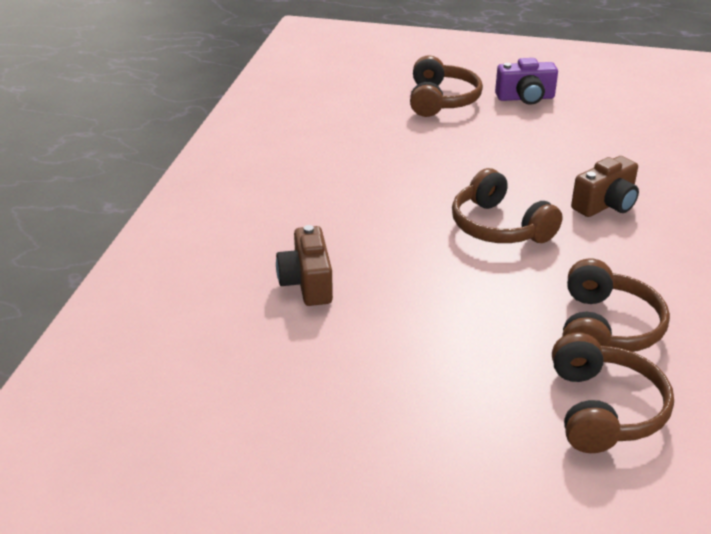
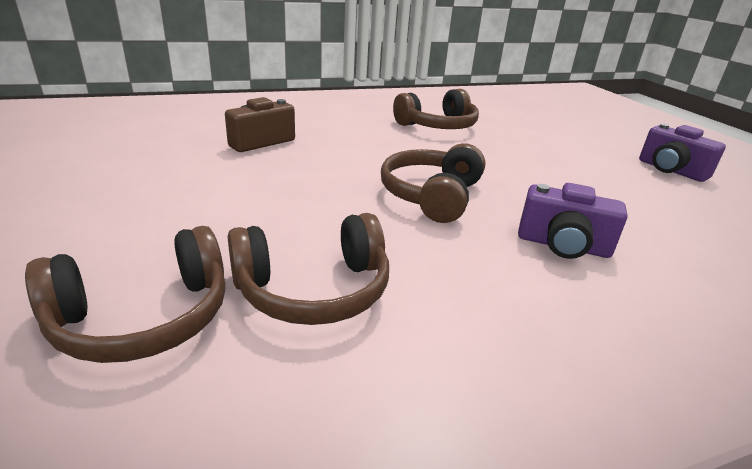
camera: 55 degrees right, 5 degrees down
brown headphones [410,55,483,117] -> brown headphones moved to [393,89,479,129]
brown camera [571,156,639,217] -> purple camera [518,183,628,259]

